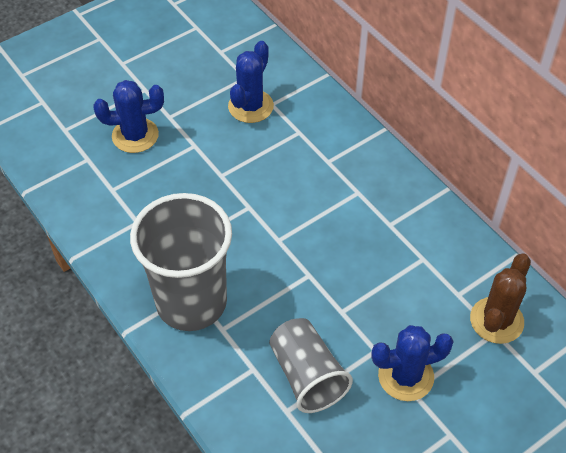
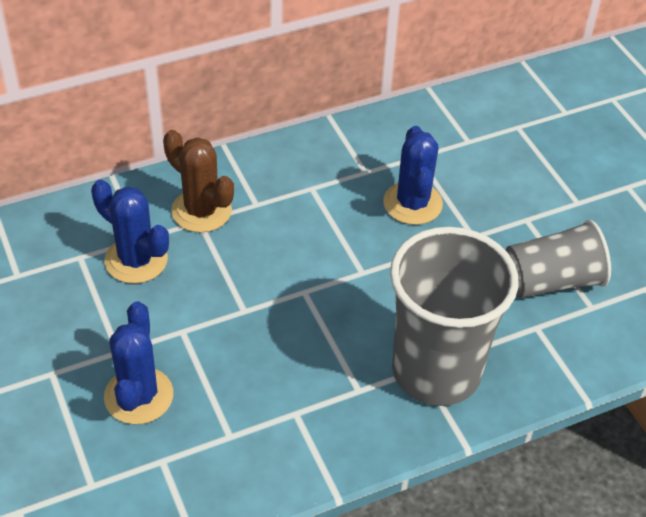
camera: 80 degrees left, 5 degrees down
blue cactus [371,325,454,401] -> blue cactus moved to [383,126,443,225]
brown cactus [470,254,531,344] -> brown cactus moved to [163,130,234,233]

